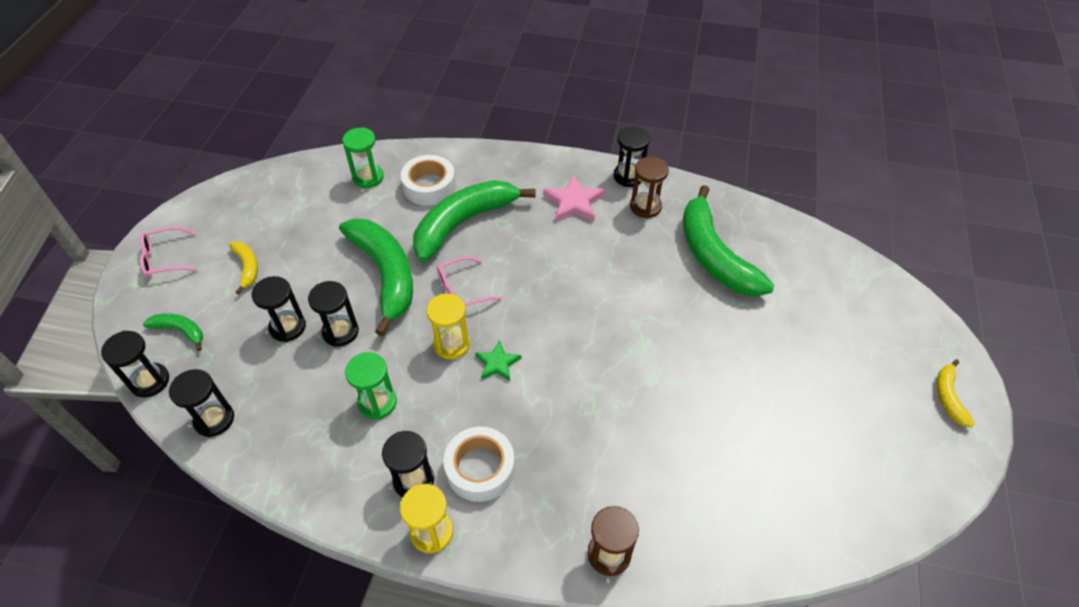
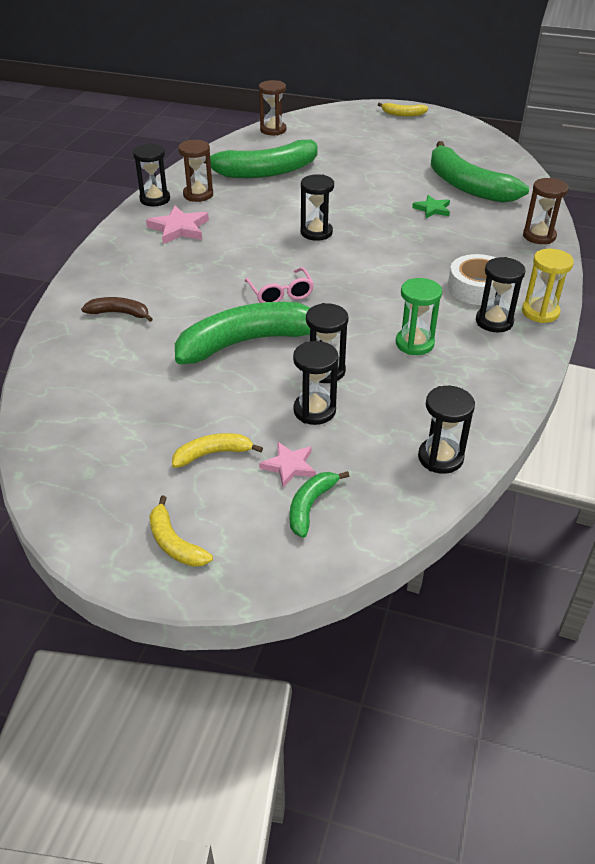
camera: 85 degrees left, 10 degrees down
black hourglass [101,331,169,398] -> black hourglass moved to [301,174,334,241]
pink glasses [140,226,198,278] -> yellow banana [149,496,213,567]
green hourglass [342,127,384,188] -> none
white tape [401,155,456,205] -> brown banana [81,297,153,322]
green banana [413,180,535,262] -> green banana moved to [430,141,529,203]
yellow hourglass [426,294,470,360] -> none
green star [475,340,521,381] -> green star moved to [412,195,450,218]
none -> brown hourglass [259,80,286,135]
none -> pink star [259,442,316,488]

